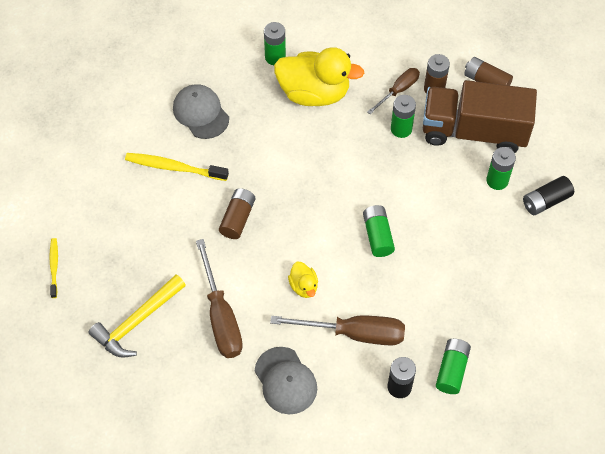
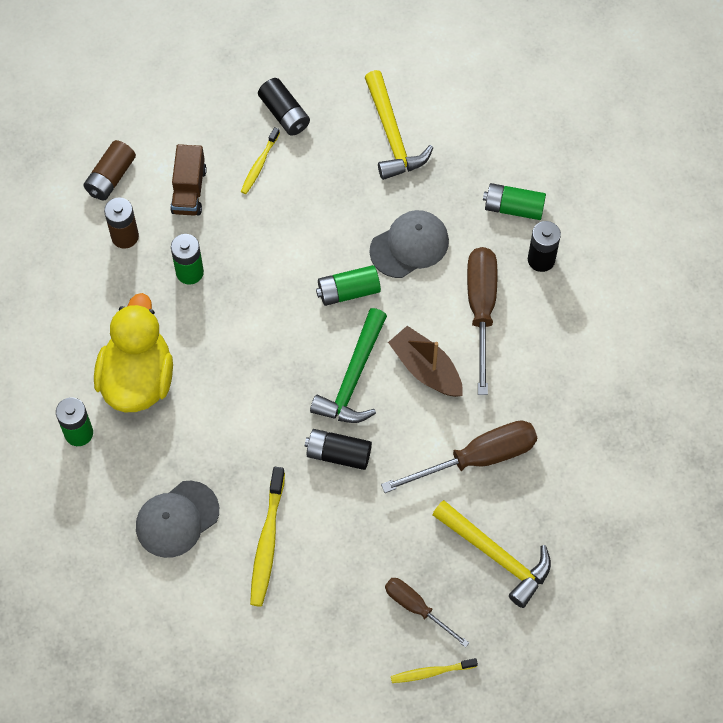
camera: 95 degrees left, 5 degrees up
brown battery [219,188,255,239] -> black battery [305,429,372,470]
grey cap [255,347,317,414] -> grey cap moved to [370,210,449,278]
yellow duck [288,262,318,298] -> brown boat [388,326,463,397]
brown screwdriver [367,68,420,114] -> brown screwdriver moved to [385,578,469,647]
brown truck [423,80,537,153] -> brown truck [170,144,207,216], size x0.50
green battery [486,147,516,190] -> yellow toothbrush [241,127,280,194]
none -> green hammer [310,308,387,423]
none -> yellow hammer [365,70,434,180]

